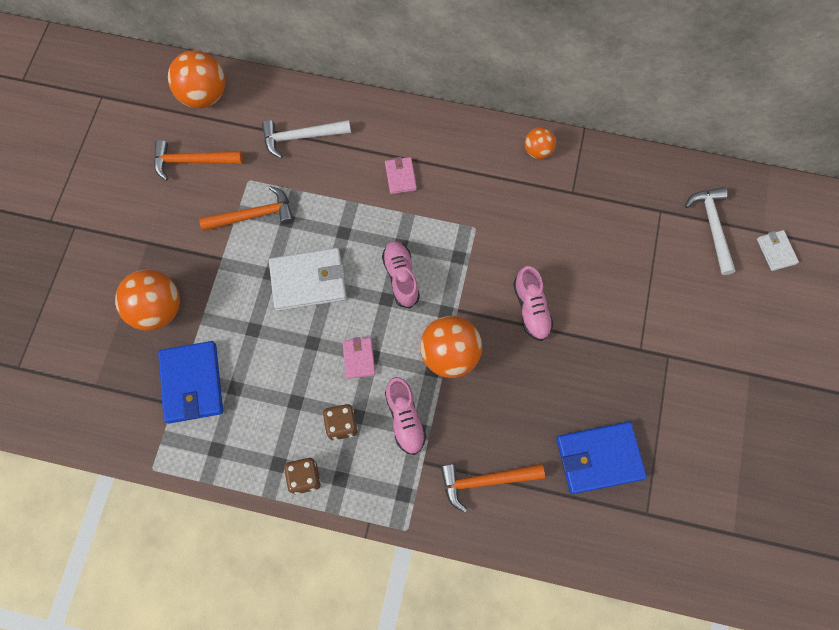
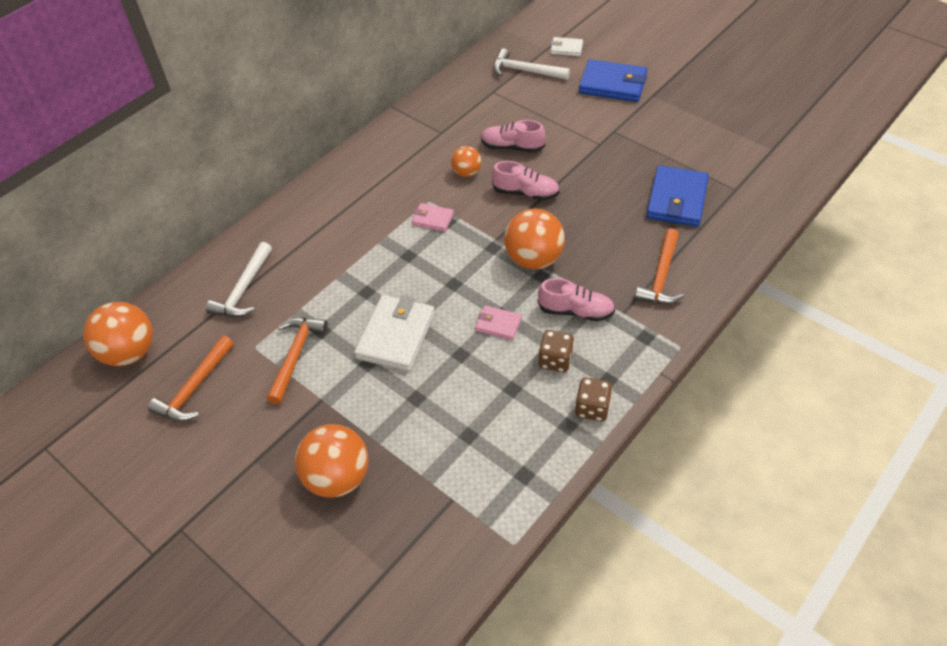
camera: 60 degrees left, 20 degrees down
blue wallet [158,341,223,424] -> blue wallet moved to [579,59,647,102]
pink shoe [382,241,420,309] -> pink shoe moved to [481,120,545,153]
pink wallet [385,157,417,194] -> pink wallet moved to [411,203,454,232]
orange ball [525,127,556,159] -> orange ball moved to [451,146,481,177]

